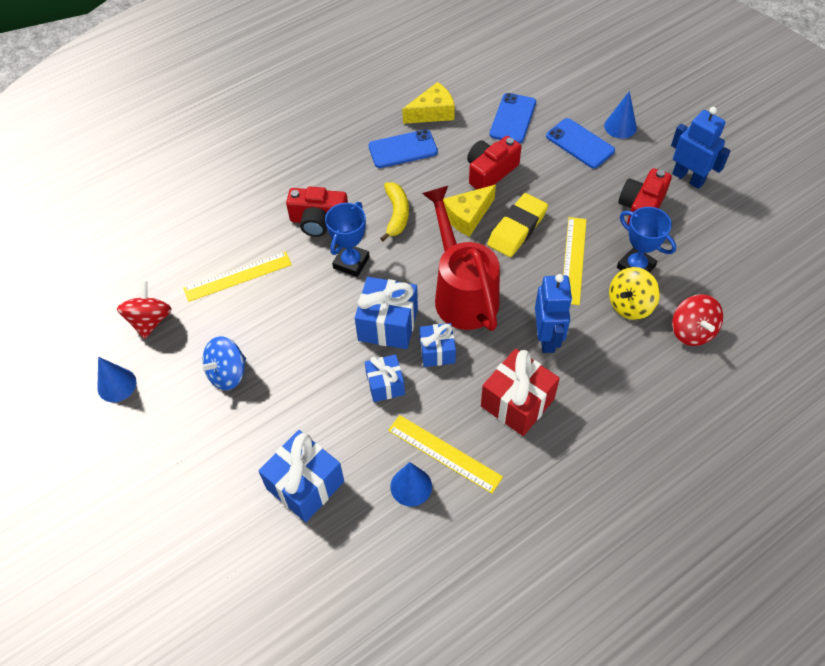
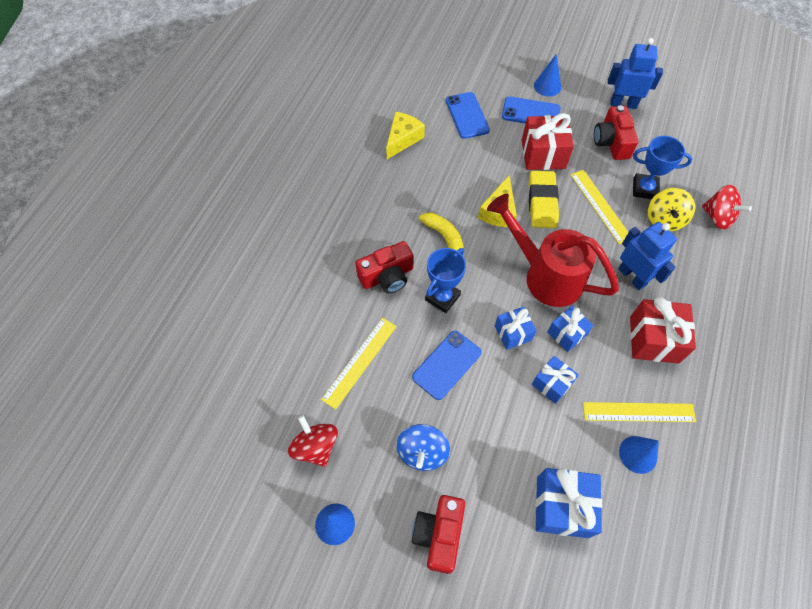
camera: 35 degrees left, 5 degrees up
blue trophy [325,202,370,277] -> blue trophy turned 45 degrees clockwise [425,248,466,313]
blue gift [355,277,418,349] -> blue gift [495,307,537,350], size x0.62
blue phone [368,129,438,168] -> blue phone moved to [412,331,481,400]
red camera [467,136,521,189] -> red camera moved to [412,495,465,574]
none -> red gift [522,113,574,170]

